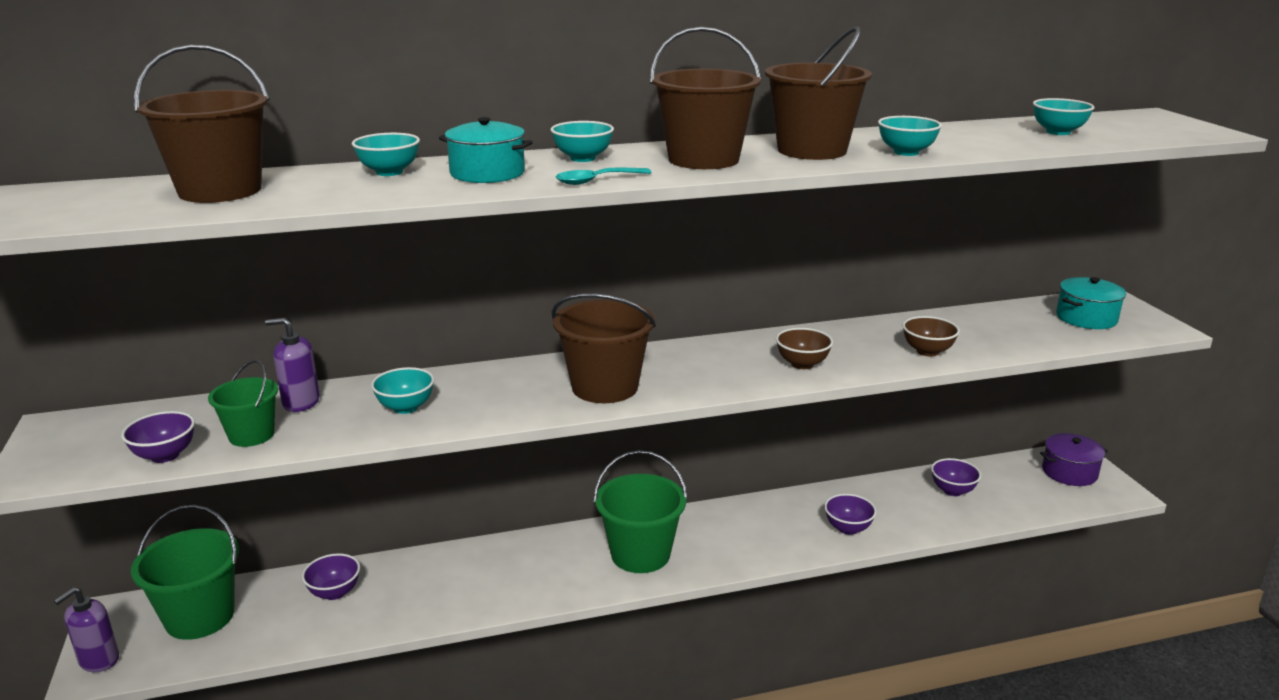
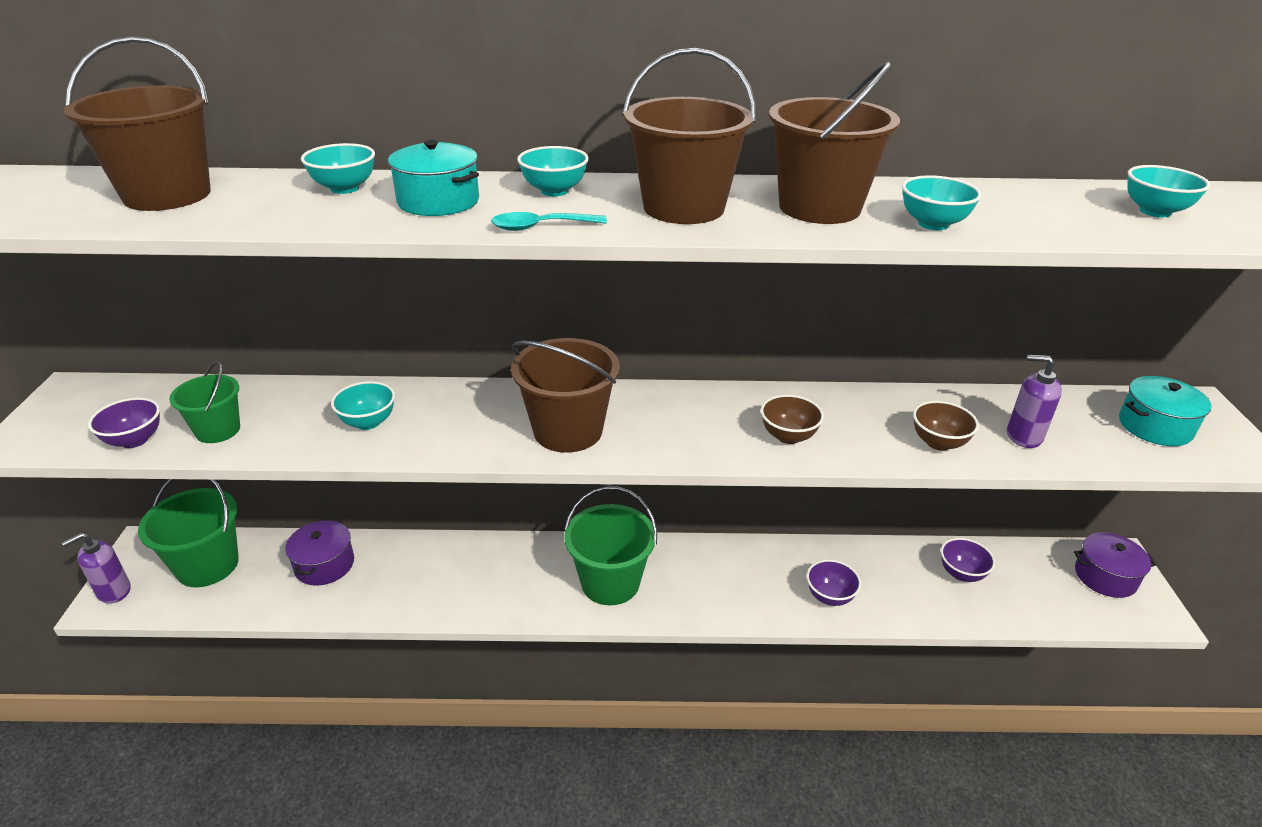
camera: 15 degrees right, 10 degrees up
purple soap dispenser [265,318,320,412] -> purple soap dispenser moved to [1007,354,1062,448]
purple bowl [302,553,360,600] -> purple pot [285,519,354,586]

